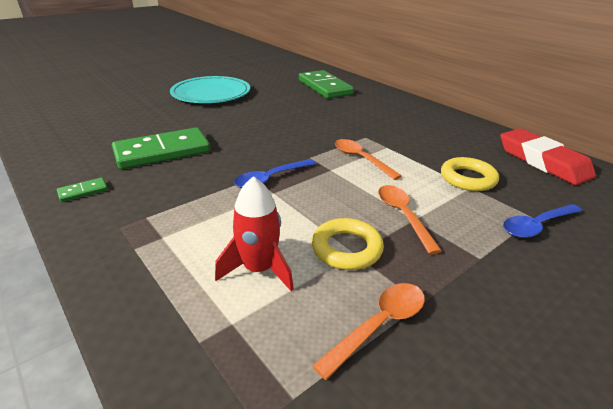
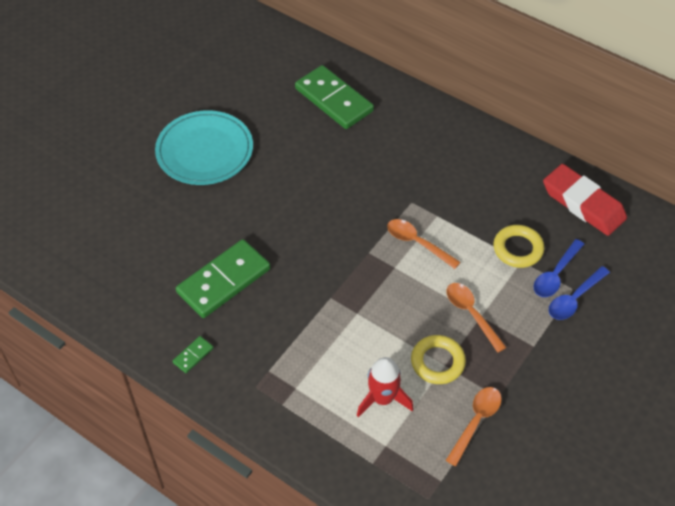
camera: 15 degrees left, 20 degrees up
blue spoon [234,159,316,188] -> blue spoon moved to [534,239,584,297]

